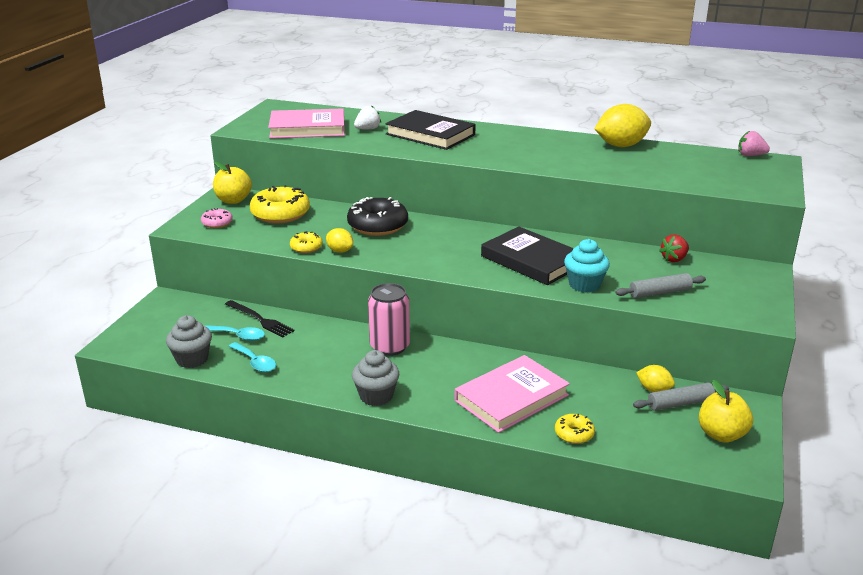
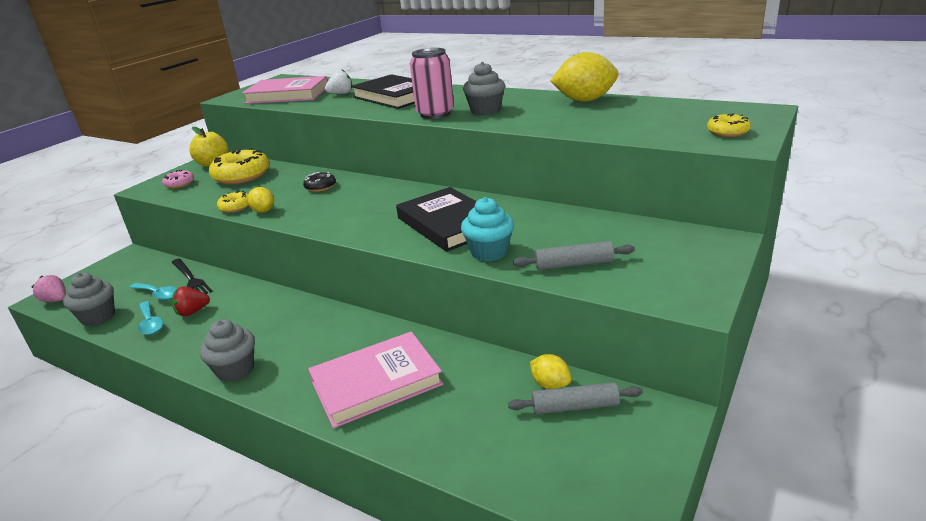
camera: 15 degrees right, 0 degrees up
black donut [347,197,408,236] -> black donut [303,172,336,192], size x0.51
pink can [368,283,410,356] -> pink can moved to [410,48,454,119]
yellow donut [555,414,595,444] -> yellow donut moved to [707,113,751,137]
red strawberry [659,234,689,262] -> red strawberry moved to [171,286,210,316]
yellow apple [699,380,753,443] -> none
pink strawberry [738,131,770,156] -> pink strawberry moved to [31,275,66,302]
none -> grey cupcake [463,62,505,115]

